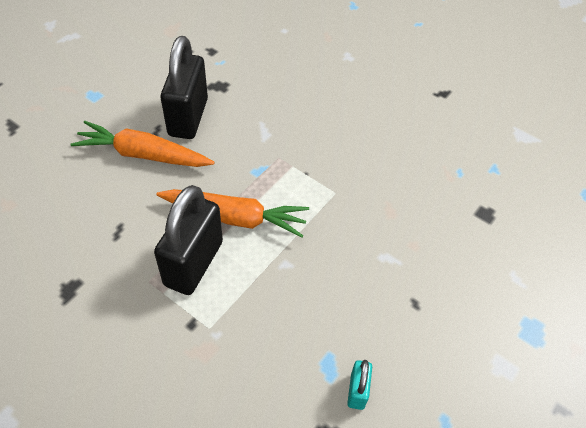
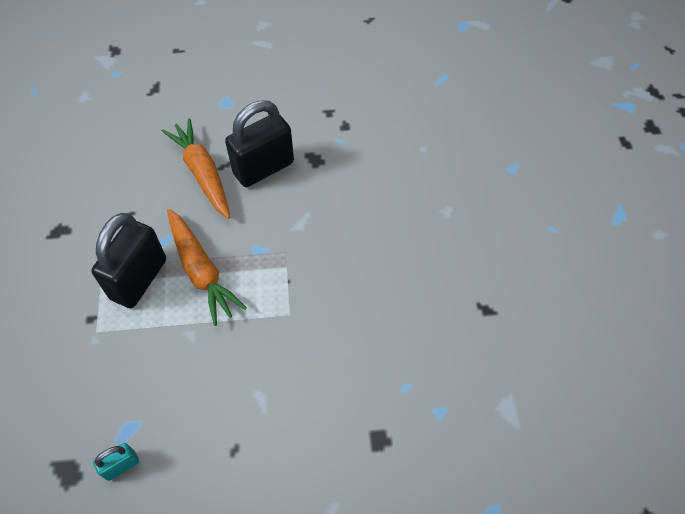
camera: 50 degrees right, 5 degrees up
black padlock [154,185,223,295] -> black padlock turned 45 degrees counterclockwise [91,213,166,308]

